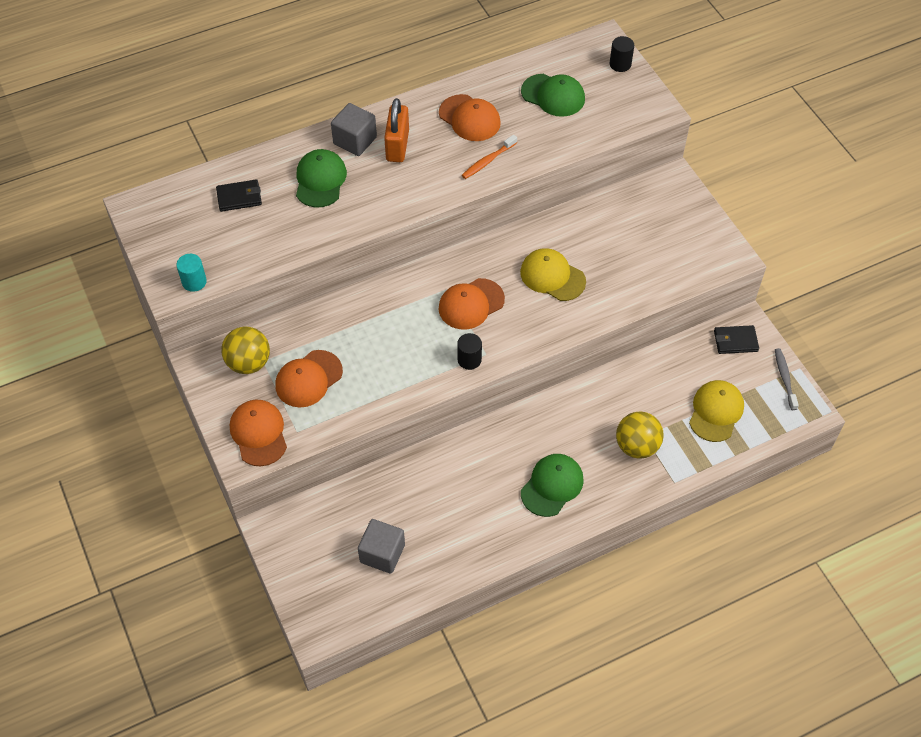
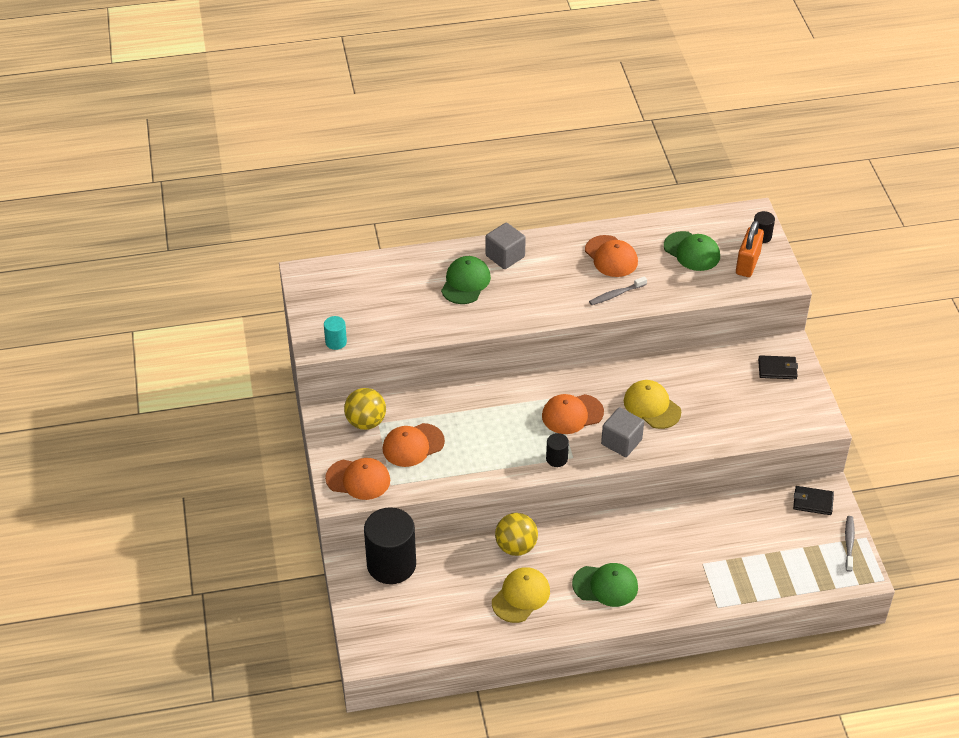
camera: 15 degrees right, 10 degrees down
black wallet [216,179,262,212] -> black wallet moved to [758,355,798,379]
orange cap [230,400,287,466] -> orange cap turned 105 degrees clockwise [325,458,390,500]
grey cube [358,519,405,574] -> grey cube moved to [601,407,644,457]
orange padlock [384,98,409,162] -> orange padlock moved to [736,220,764,277]
orange toothbrush [462,135,517,179] -> grey toothbrush [589,276,647,305]
green cap [521,454,584,517] -> green cap turned 45 degrees clockwise [572,563,638,607]
yellow ball [616,411,664,459] -> yellow ball moved to [495,513,538,556]
yellow cap [689,380,744,442] -> yellow cap moved to [492,567,550,623]
none -> black cylinder [364,507,416,584]

